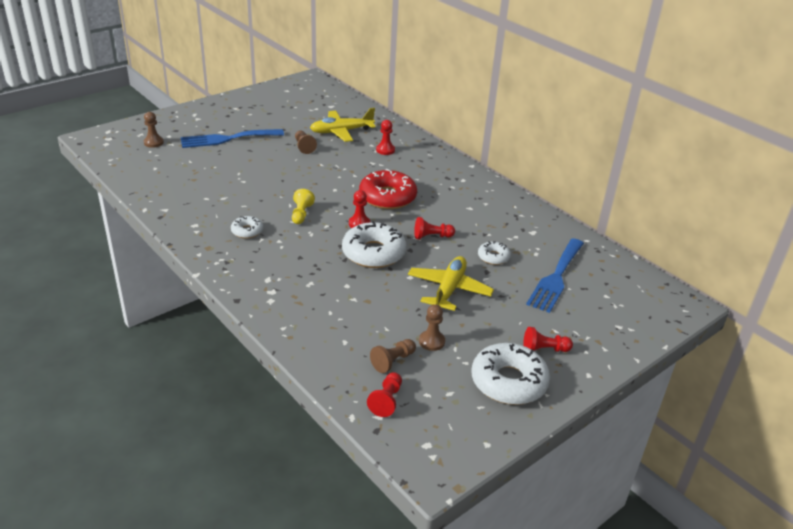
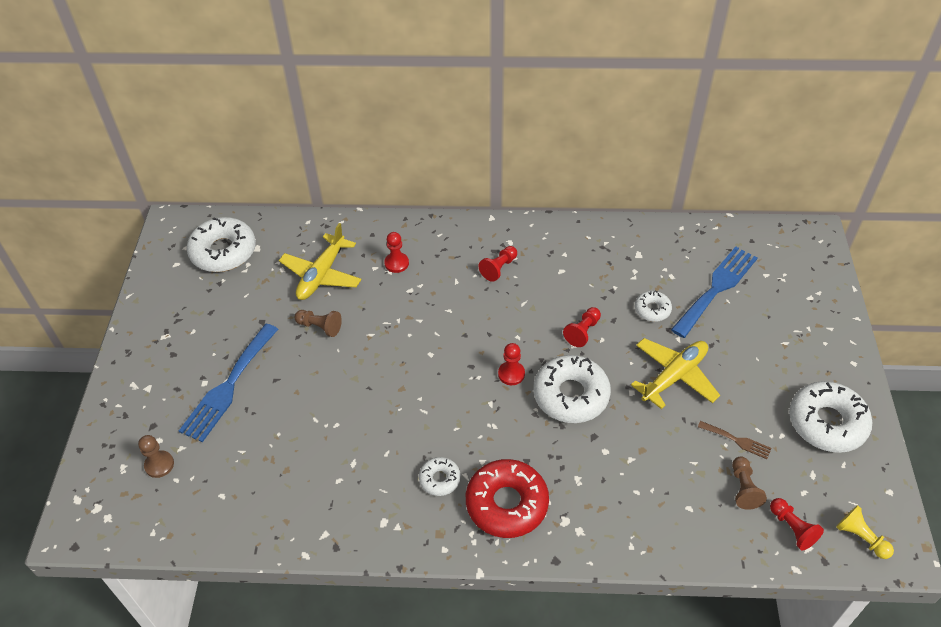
camera: 45 degrees left, 15 degrees up
yellow pawn [292,189,315,224] -> yellow pawn moved to [836,505,894,559]
red donut [359,169,417,209] -> red donut moved to [466,459,549,538]
yellow plane [408,256,494,311] -> yellow plane turned 75 degrees clockwise [631,338,720,409]
brown pawn [419,304,445,351] -> brown fork [698,421,771,459]
red pawn [523,327,573,352] -> red pawn moved to [479,246,517,282]
blue fork [526,238,584,313] -> blue fork turned 120 degrees counterclockwise [671,247,757,338]
none -> white donut [187,217,256,272]

